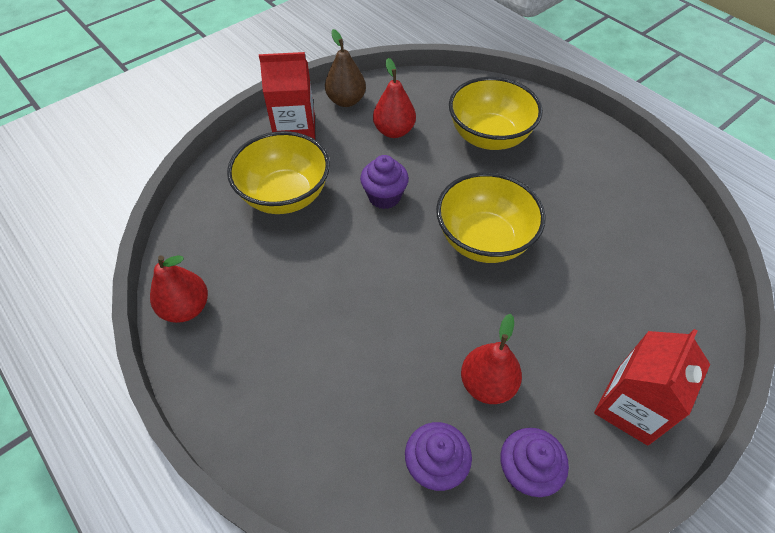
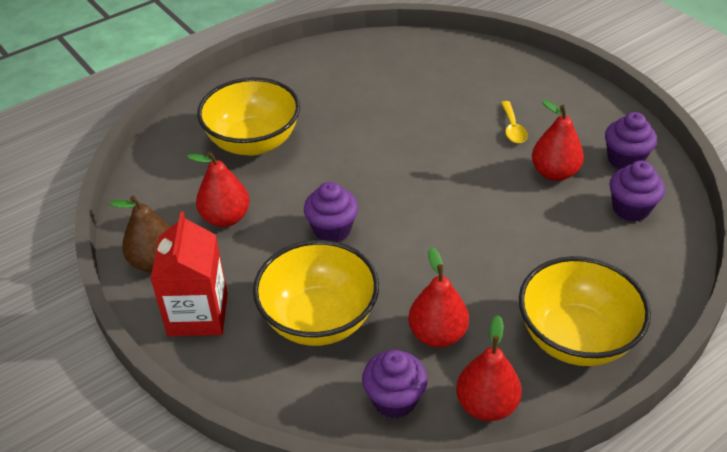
camera: 85 degrees left, 10 degrees down
yellow bowl [436,172,546,263] -> yellow bowl moved to [519,256,651,366]
red carton [594,329,710,446] -> none
none -> purple cupcake [362,350,427,418]
none -> red pear [408,247,469,347]
none -> yellow spoon [501,101,528,143]

